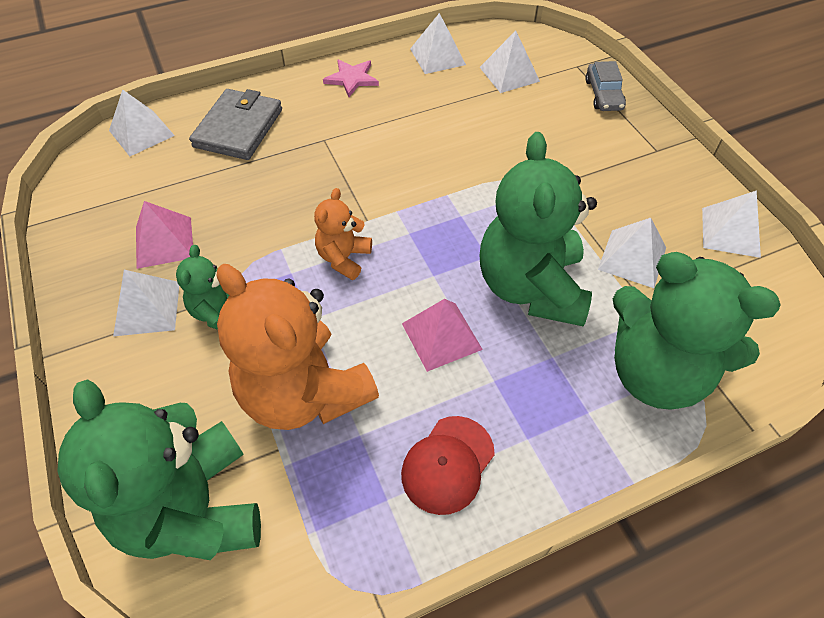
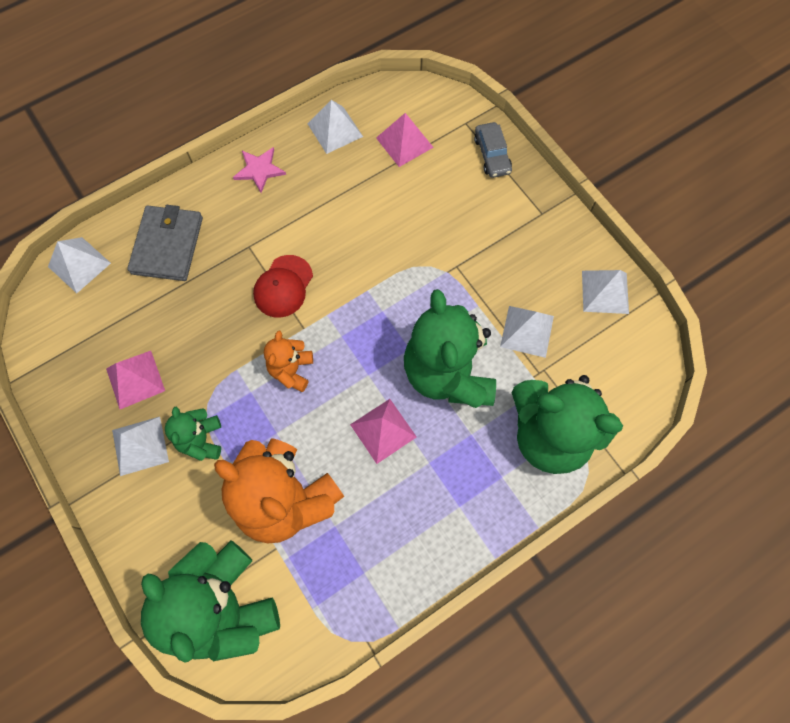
camera: 10 degrees left, 15 degrees up
red cap [401,416,495,515] -> red cap moved to [253,255,313,318]
white pyramid [480,31,540,93] -> pink pyramid [376,113,434,167]

